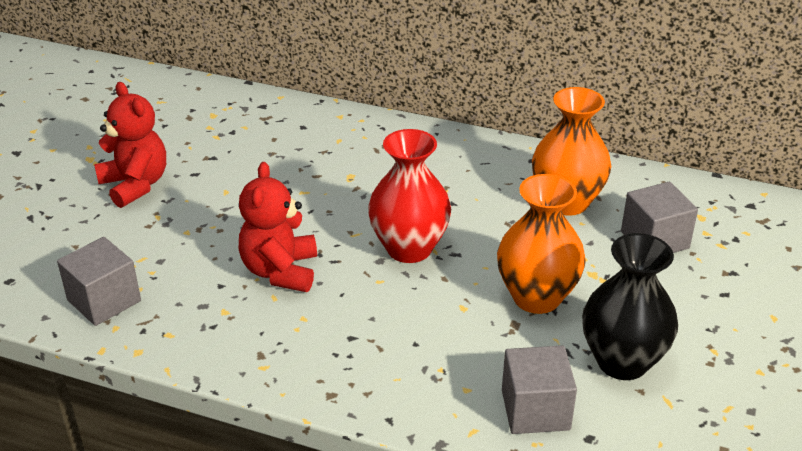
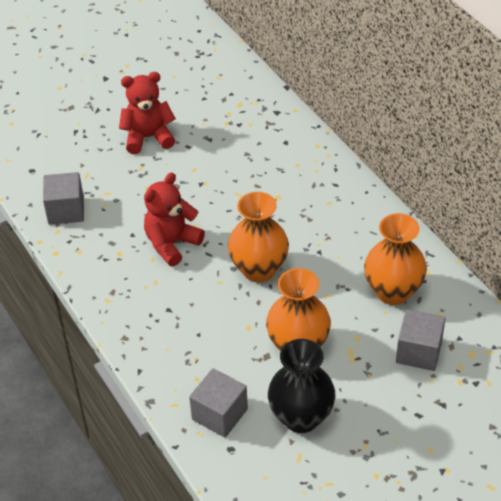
camera: 40 degrees right, 10 degrees up
red teddy bear [94,82,166,208] -> red teddy bear turned 105 degrees counterclockwise [119,72,176,154]
red vase [368,129,451,263] -> orange vase [228,192,289,283]

